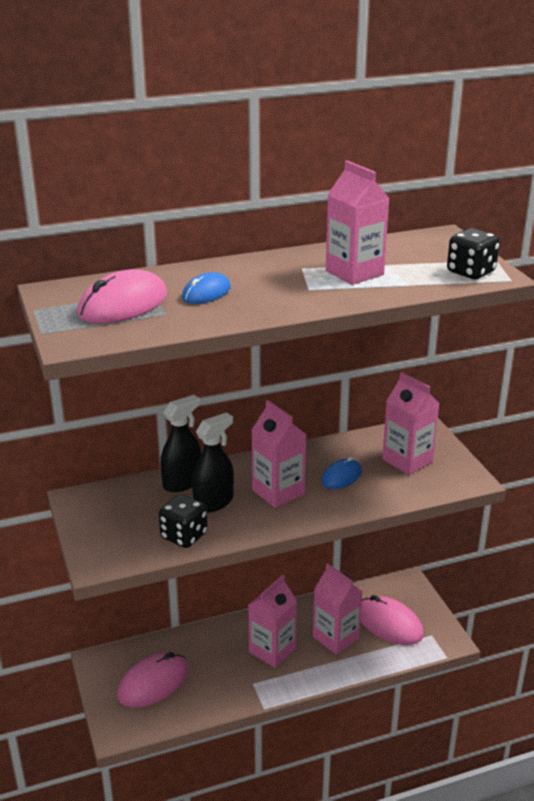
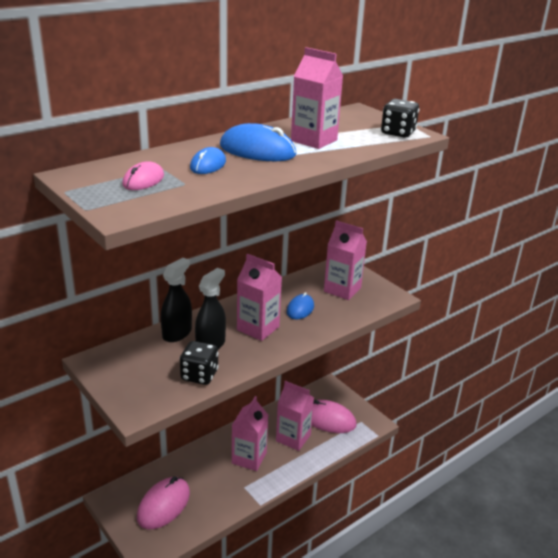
camera: 20 degrees left, 0 degrees up
pink mouse [77,269,167,324] -> pink mouse [122,161,164,190], size x0.60
none -> blue mouse [220,123,296,161]

